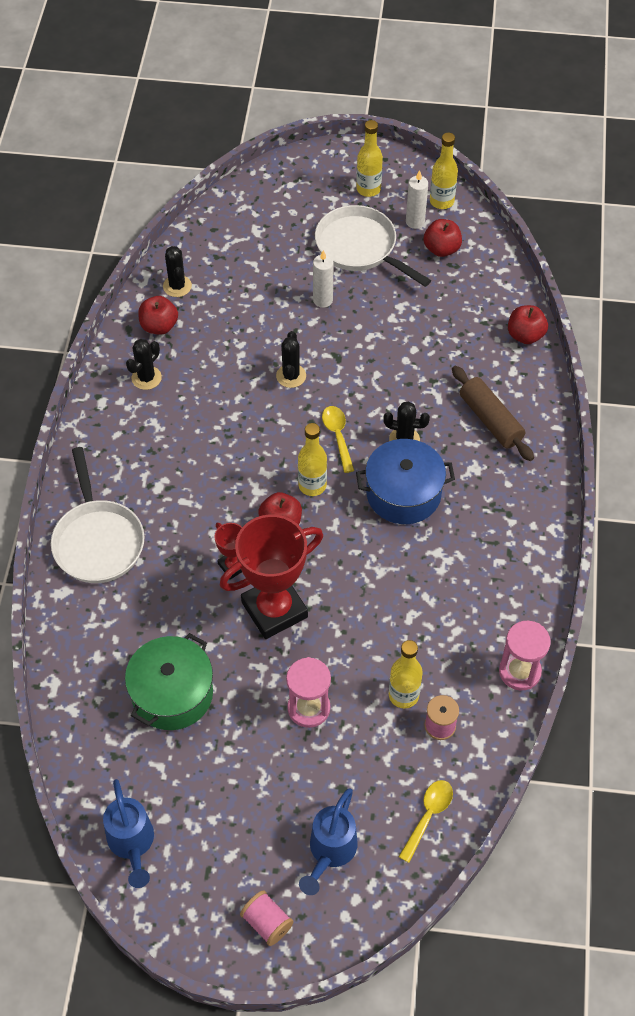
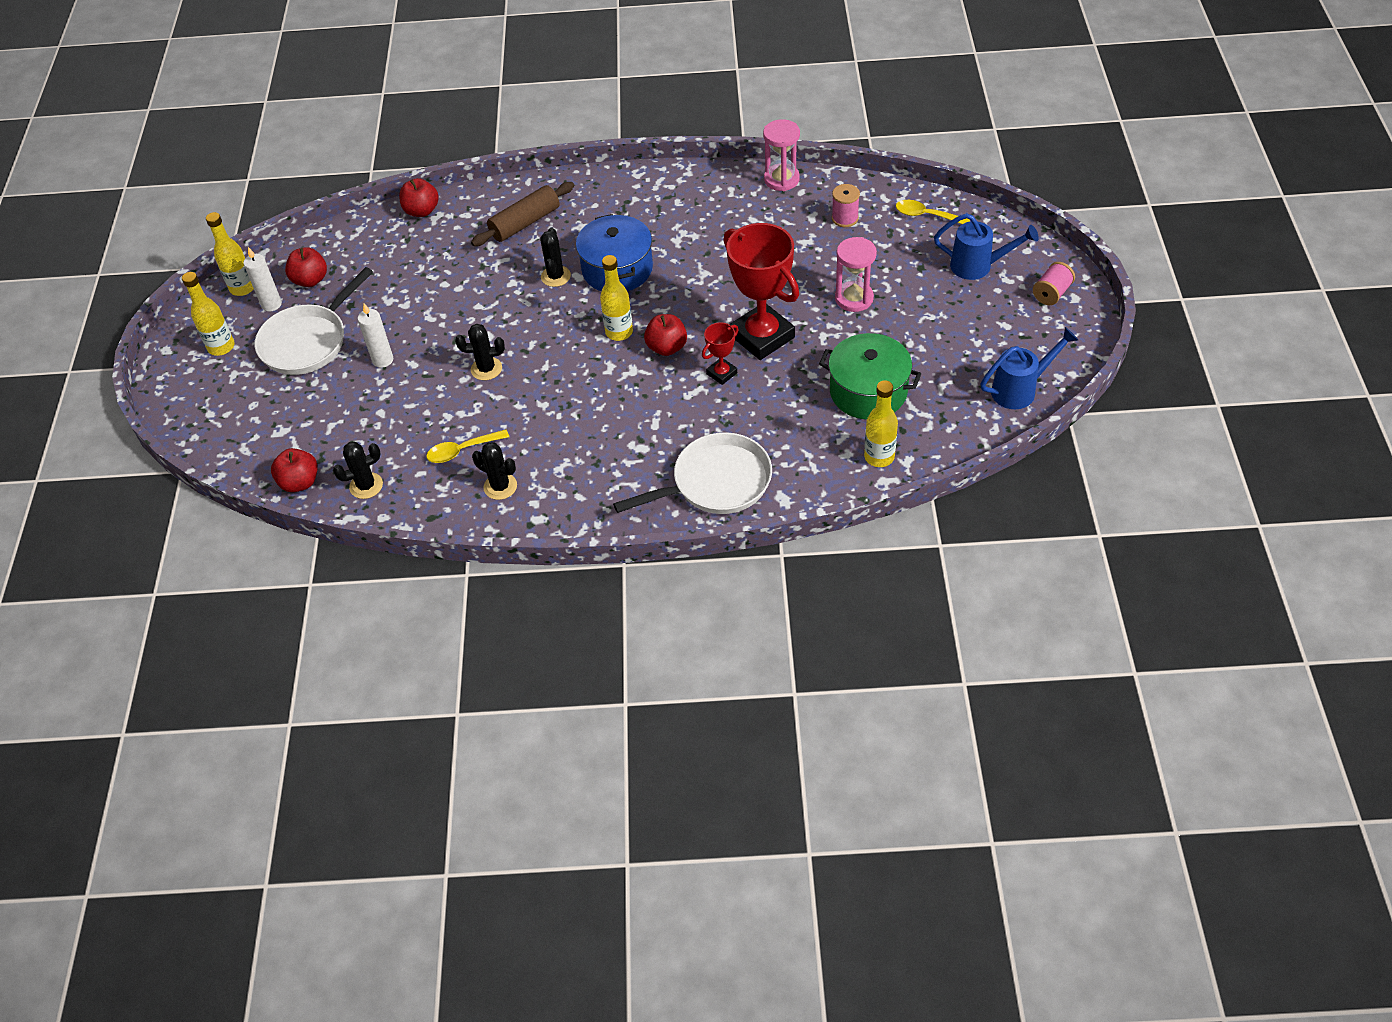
camera: 95 degrees left, 5 degrees down
red apple [138,296,178,335] -> red apple moved to [271,448,318,492]
yellow spoon [322,406,354,473] -> yellow spoon moved to [426,429,509,463]
yellow bottle [389,640,423,708] -> yellow bottle moved to [864,380,898,467]

